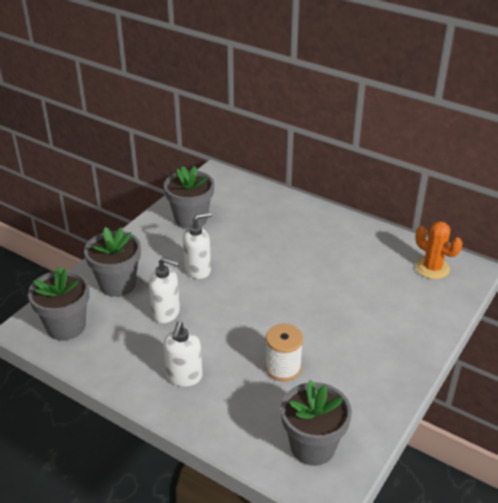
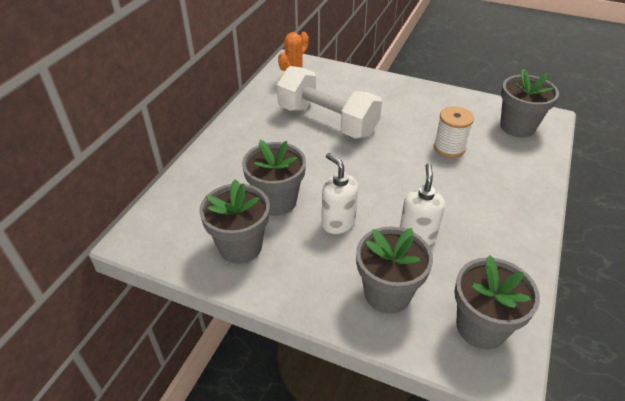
camera: 100 degrees left, 5 degrees up
white soap dispenser [163,322,202,387] -> none
none -> grey flower pot [242,140,306,216]
none -> white dumbbell [277,66,382,139]

